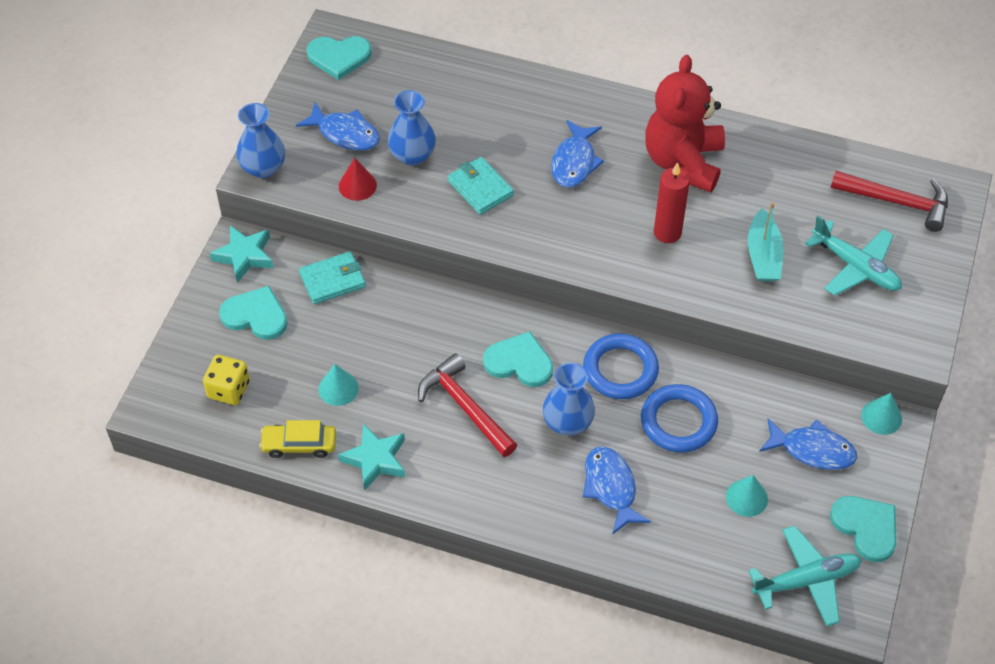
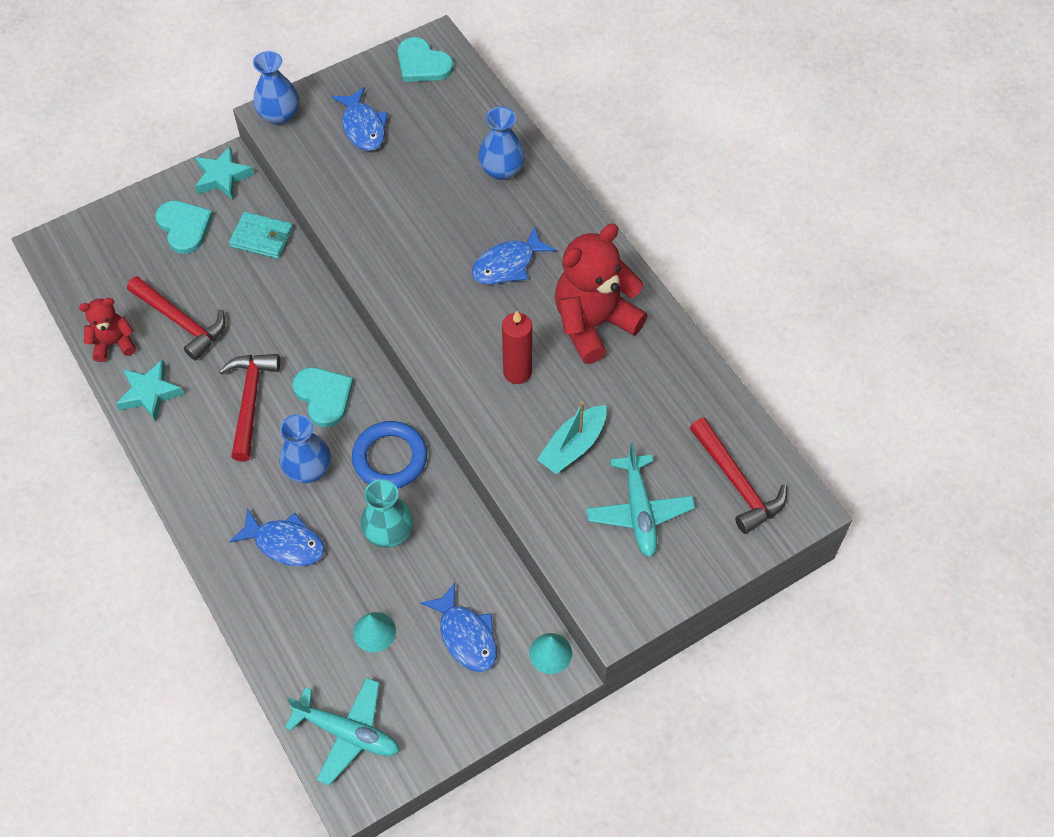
camera: 40 degrees right, 5 degrees up
yellow dice [203,355,250,405] -> none
yellow car [259,420,336,458] -> red teddy bear [79,298,136,362]
turquoise cone [318,364,359,406] -> red hammer [127,276,225,361]
red cone [339,158,377,201] -> none
blue vase [388,90,436,166] -> blue vase moved to [478,107,525,180]
turquoise wallet [448,157,514,215] -> none
blue fish [583,447,651,535] -> blue fish turned 90 degrees clockwise [229,508,325,566]
blue ring [641,384,718,453] -> turquoise vase [360,479,413,548]
turquoise heart [830,496,896,562] -> none

